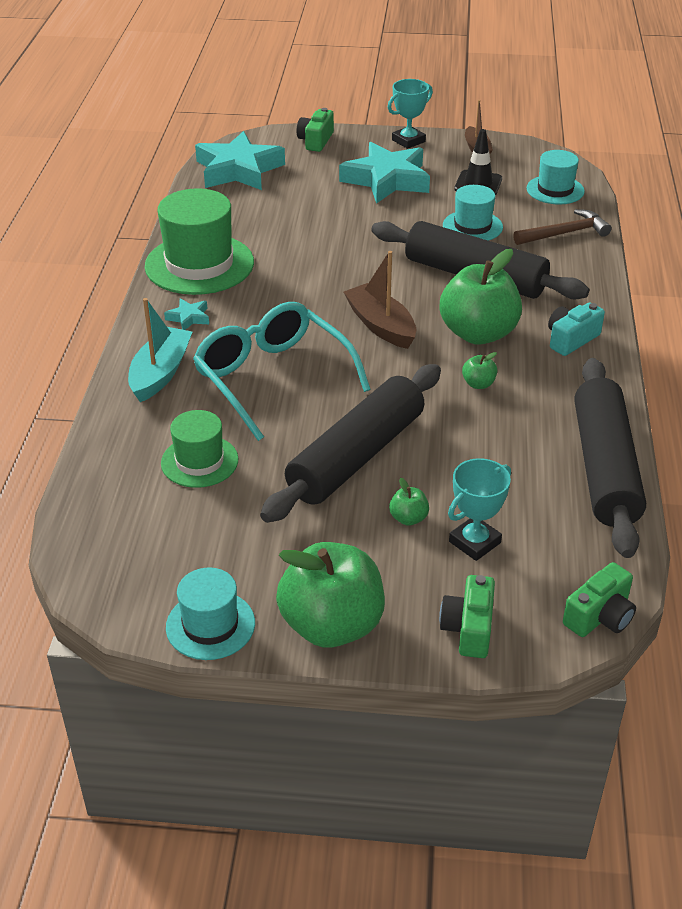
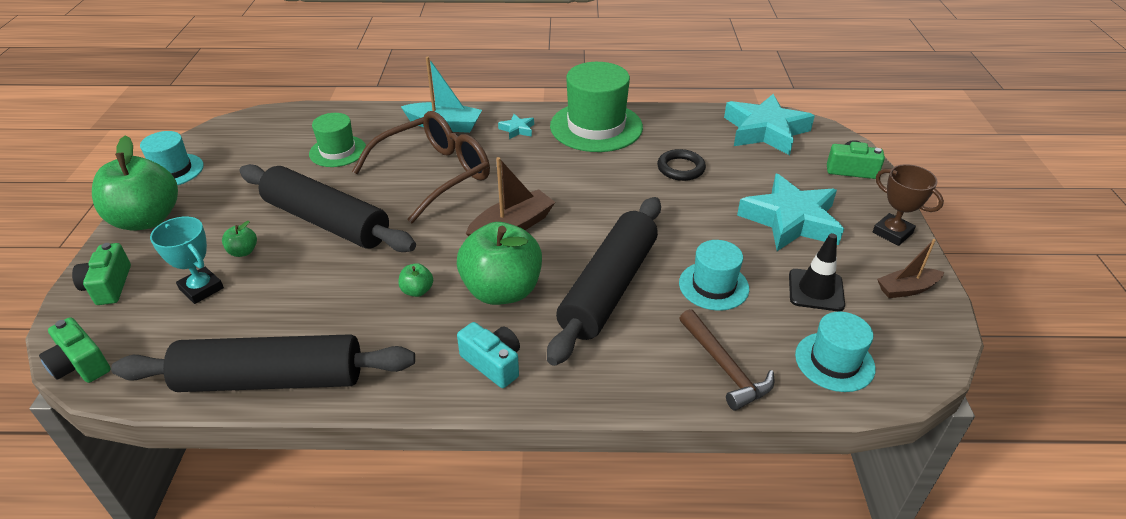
camera: 85 degrees right, 0 degrees up
turquoise glasses [193,302,371,441] -> brown glasses [352,111,490,223]
turquoise trophy [388,79,433,149] -> brown trophy [873,164,944,246]
green camera [439,575,495,658] -> green camera turned 105 degrees counterclockwise [72,243,131,305]
none -> black ring [657,149,706,181]

